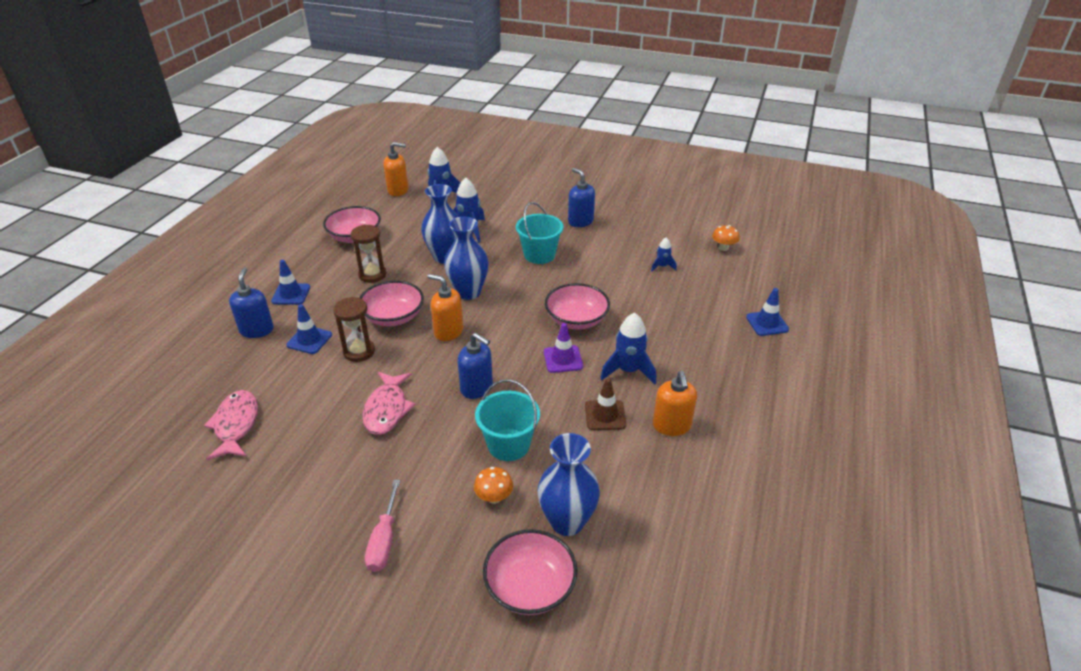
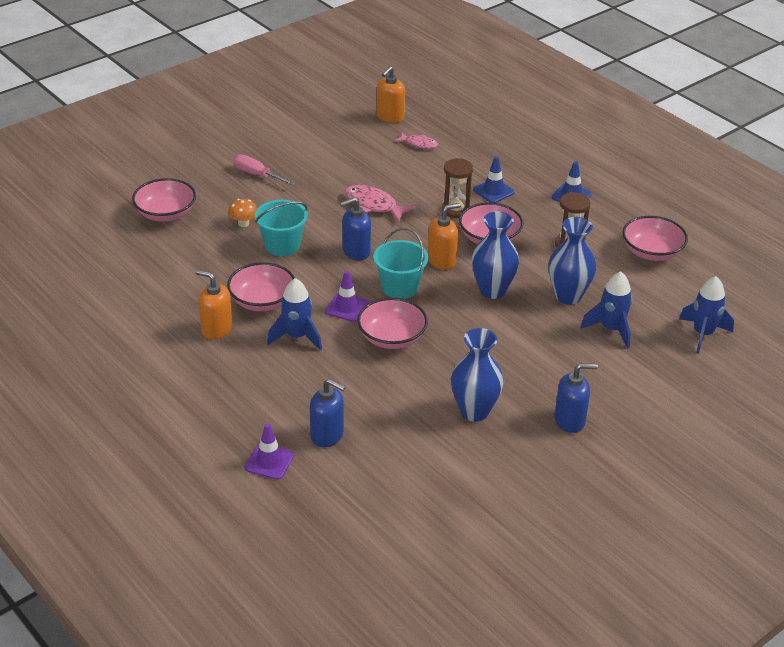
camera: 120 degrees right, 0 degrees up
pink fish [204,390,258,460] -> pink fish [395,133,438,149], size x0.62
blue soap dispenser [229,267,274,338] -> blue soap dispenser moved to [310,378,346,447]
orange soap dispenser [383,142,408,196] -> orange soap dispenser moved to [377,66,405,123]
turquoise bucket [516,202,563,264] -> turquoise bucket moved to [374,228,429,299]
blue vase [537,433,600,536] -> blue vase moved to [451,328,504,422]
brown traffic cone [585,378,626,430] -> pink bowl [227,262,295,311]
blue rocket [651,237,677,272] -> none
orange mushroom [712,225,740,251] -> none
blue traffic cone [746,288,789,336] -> purple traffic cone [245,423,294,480]

